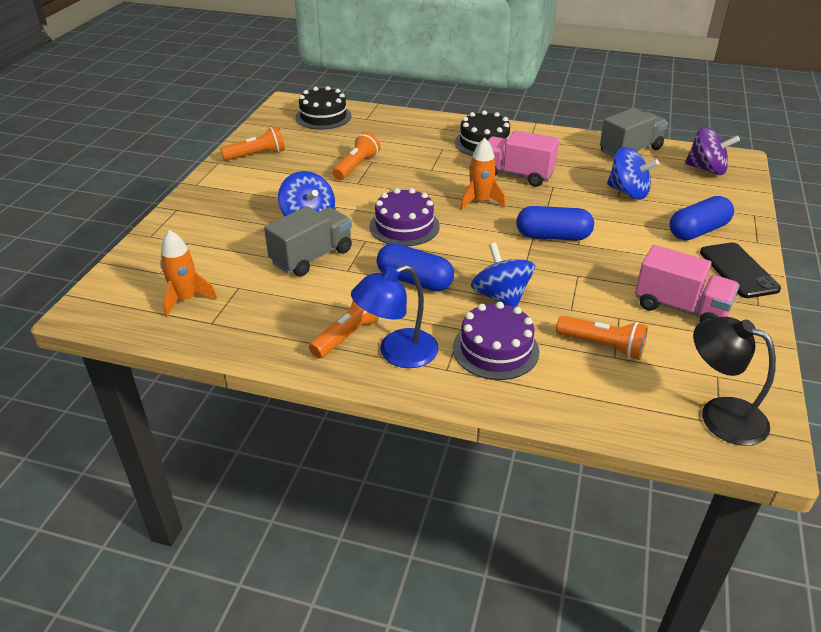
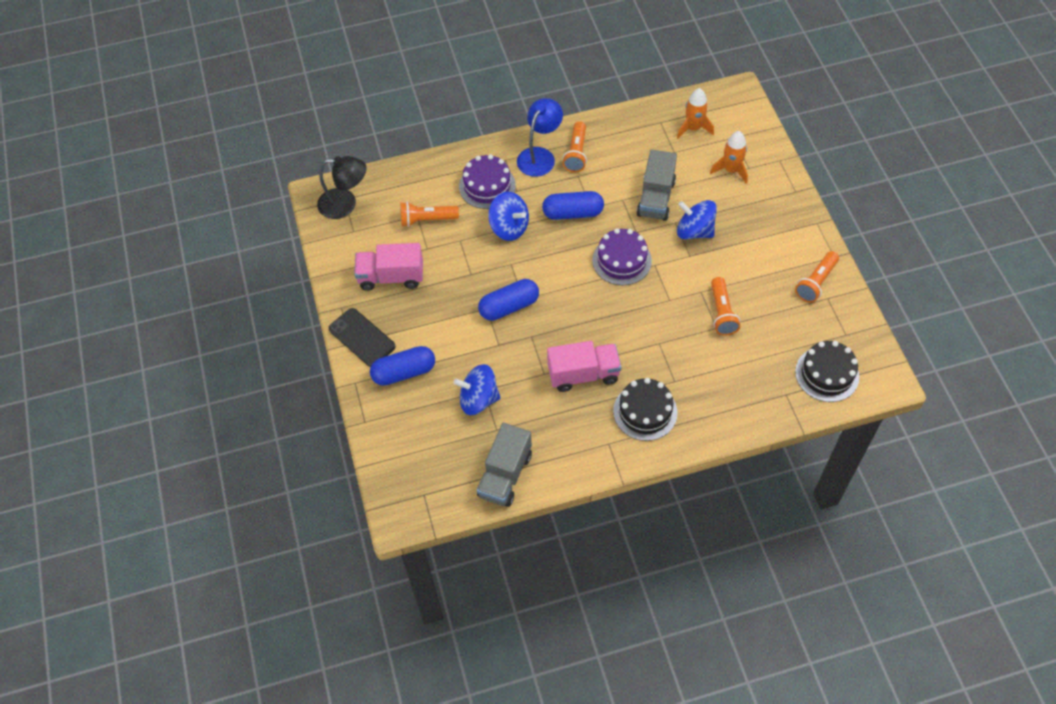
camera: 150 degrees right, 20 degrees up
orange rocket [460,138,505,210] -> orange rocket moved to [710,131,748,184]
blue capsule [670,196,734,240] -> blue capsule turned 45 degrees clockwise [370,346,435,386]
purple spinning top [685,126,740,175] -> none

